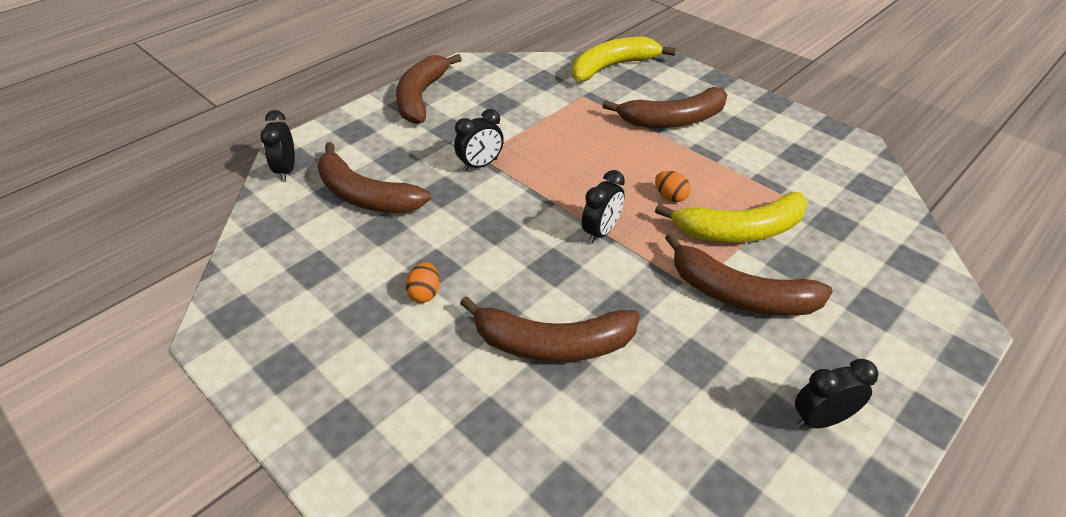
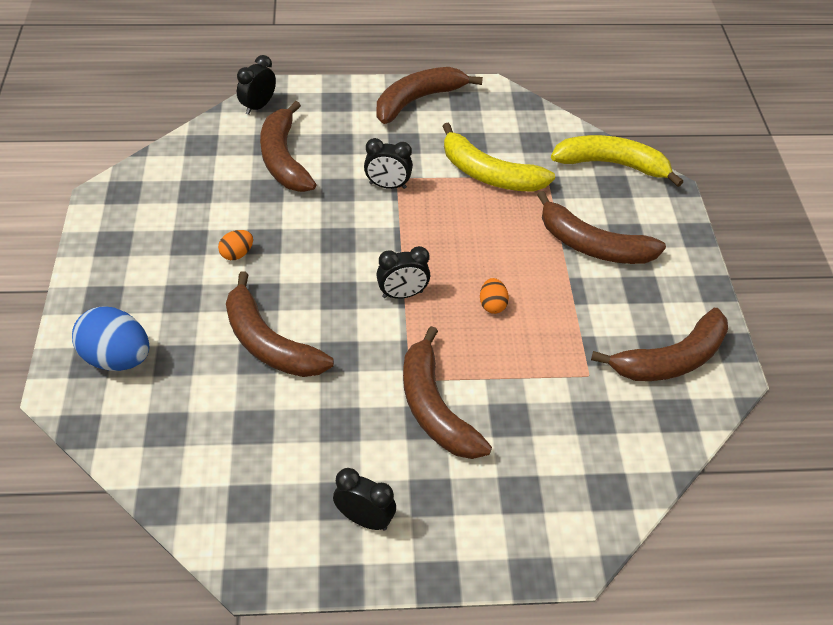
camera: 40 degrees right, 5 degrees up
yellow banana [655,192,808,242] -> yellow banana moved to [443,123,555,192]
none -> blue egg [72,306,149,371]
none -> brown banana [591,308,728,381]

